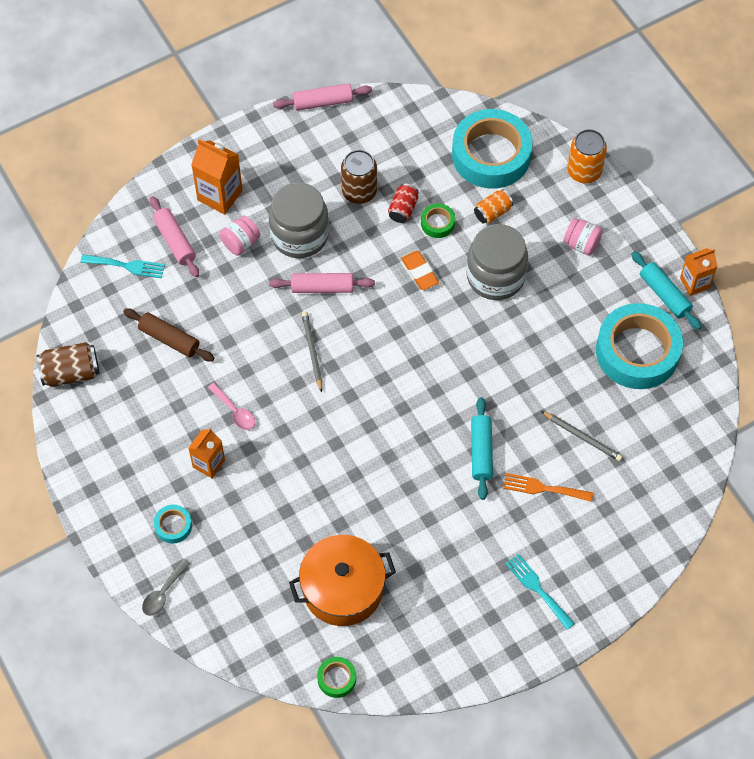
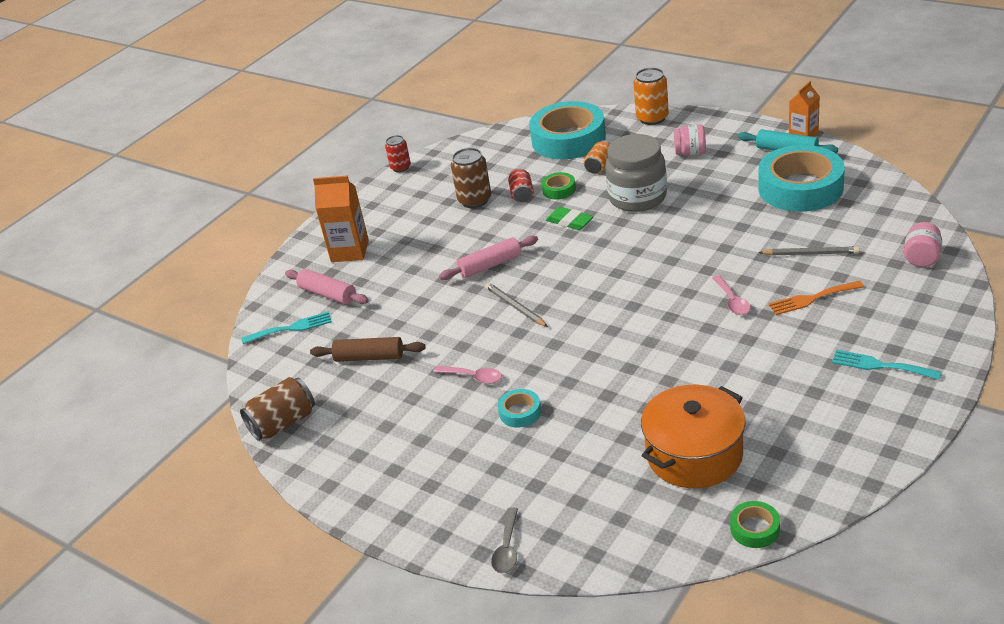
camera: 20 degrees left, 25 degrees down
turquoise tape [154,505,192,544] -> turquoise tape moved to [498,389,541,428]
orange carton [188,428,225,478] -> none
pink jar [220,216,260,255] -> pink jar moved to [904,222,942,267]
grey jar [269,182,329,258] -> none
pink rolling pin [273,83,372,111] -> red can [385,135,411,172]
orange eraser [401,251,439,290] -> green eraser [546,207,594,230]
turquoise rolling pin [471,397,493,500] -> pink spoon [712,275,751,315]

